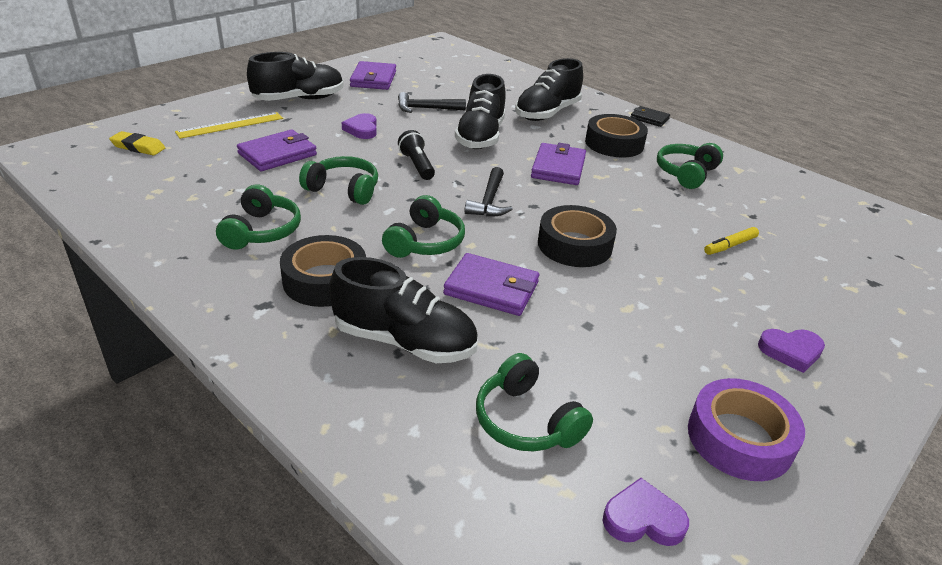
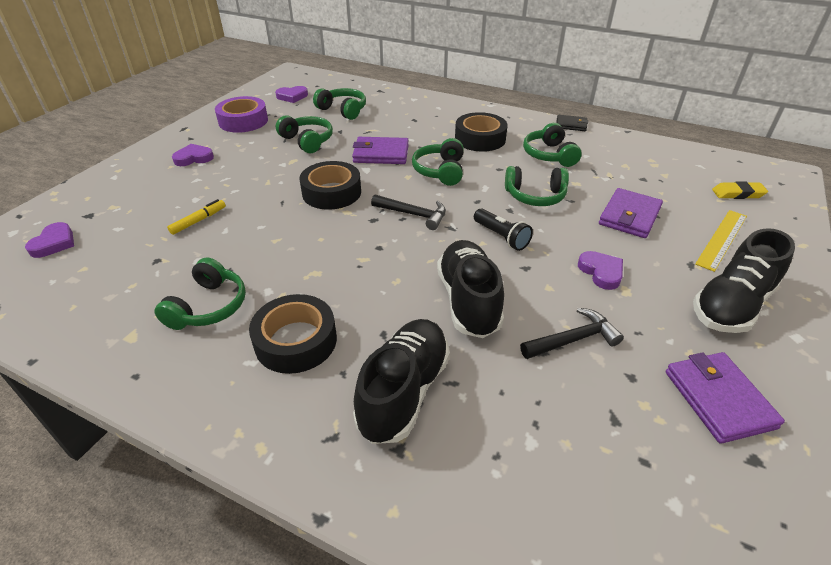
camera: 165 degrees right, 5 degrees up
black shoe [329,257,478,363] -> none
black hammer [465,167,512,217] -> black hammer turned 120 degrees clockwise [371,194,446,230]
purple wallet [531,143,586,185] -> none
black wallet [631,106,670,127] -> black wallet moved to [556,115,588,131]
none -> purple heart [25,222,74,258]
none -> green headphones [276,115,333,153]

